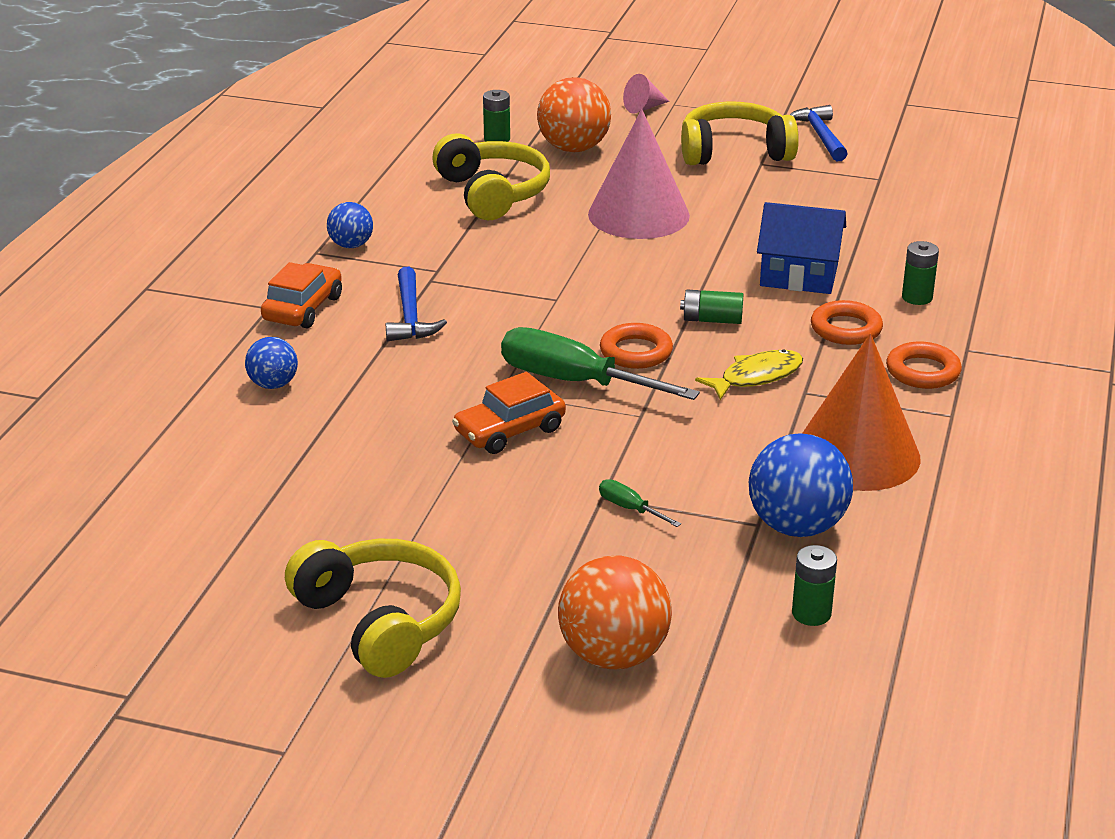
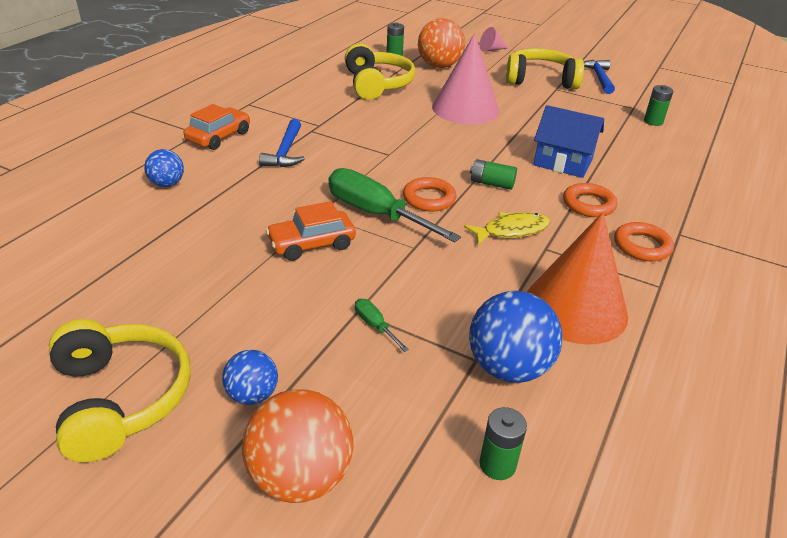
camera: 10 degrees right, 5 degrees up
blue ball [327,202,373,248] -> blue ball moved to [222,350,278,405]
green battery [902,241,939,305] -> green battery moved to [644,85,673,126]

